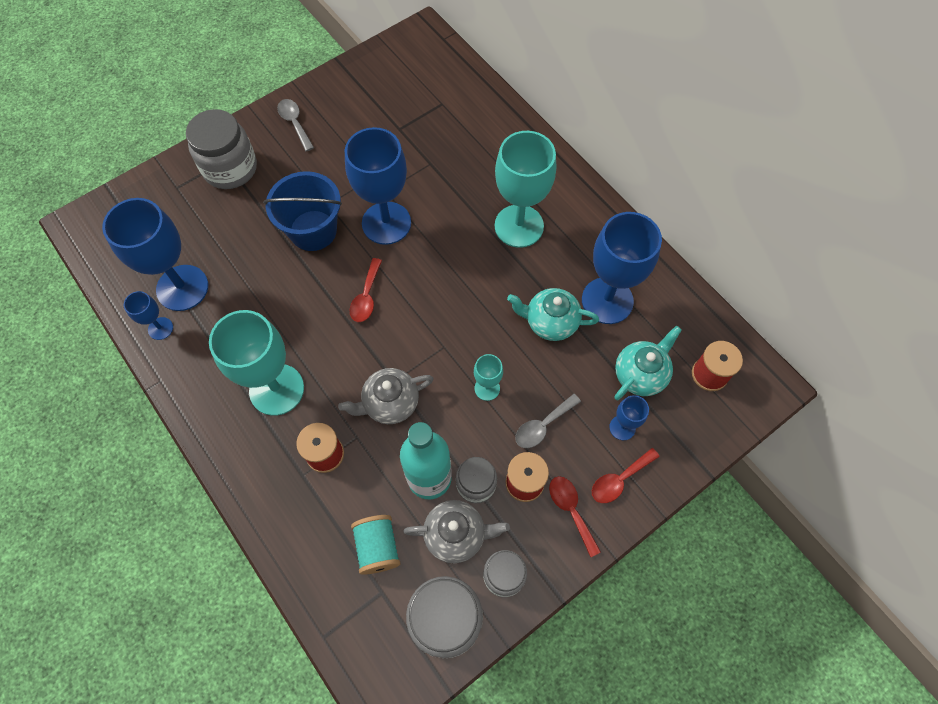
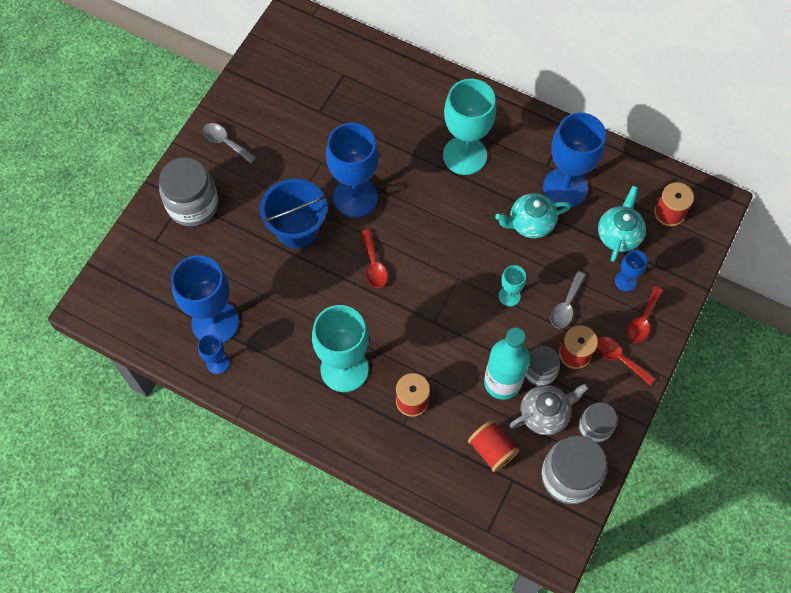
camera: 25 degrees left, 0 degrees up
grey teapot [338,368,434,424] -> none
turquoise spool [351,515,401,575] -> red spool [468,420,519,472]

